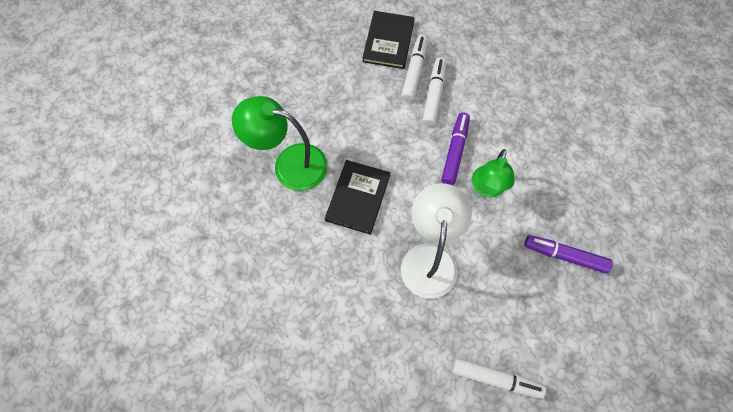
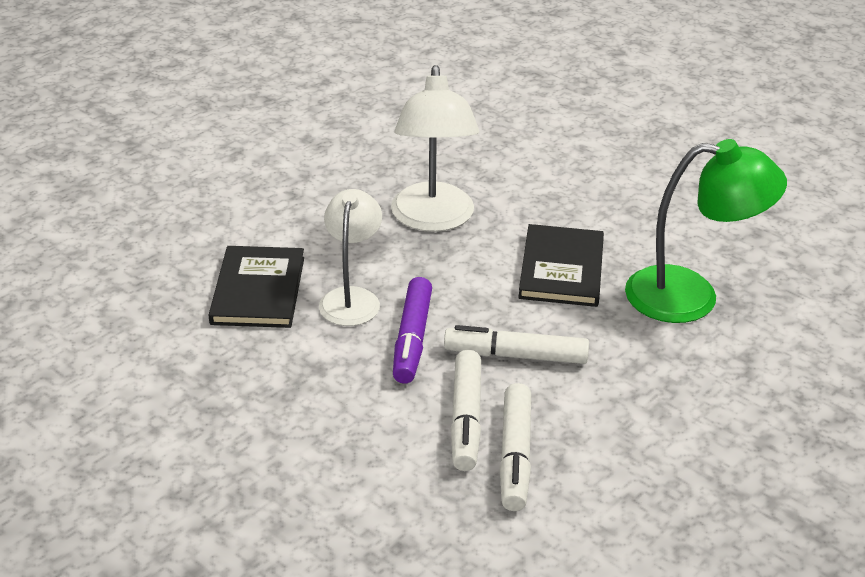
camera: 170 degrees right, 30 degrees down
black book [362,11,415,69] -> black book moved to [208,246,304,328]
white marker [452,358,546,399] -> white marker moved to [444,325,589,364]
green lamp [472,149,515,197] -> white lamp [319,189,382,326]
purple marker [524,235,613,274] -> none

